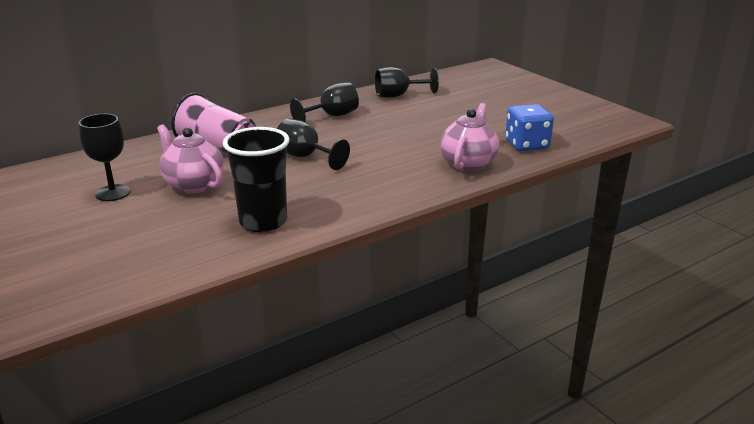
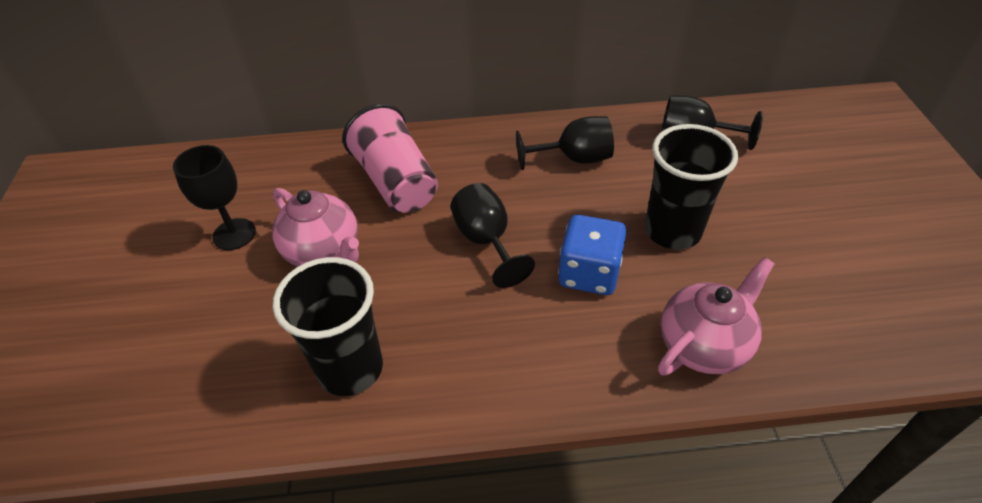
camera: 30 degrees right, 20 degrees up
pink teapot [157,124,224,193] -> pink teapot turned 150 degrees clockwise [272,188,359,266]
blue dice [505,104,554,151] -> blue dice moved to [558,215,626,295]
none -> black cup [645,124,738,250]

